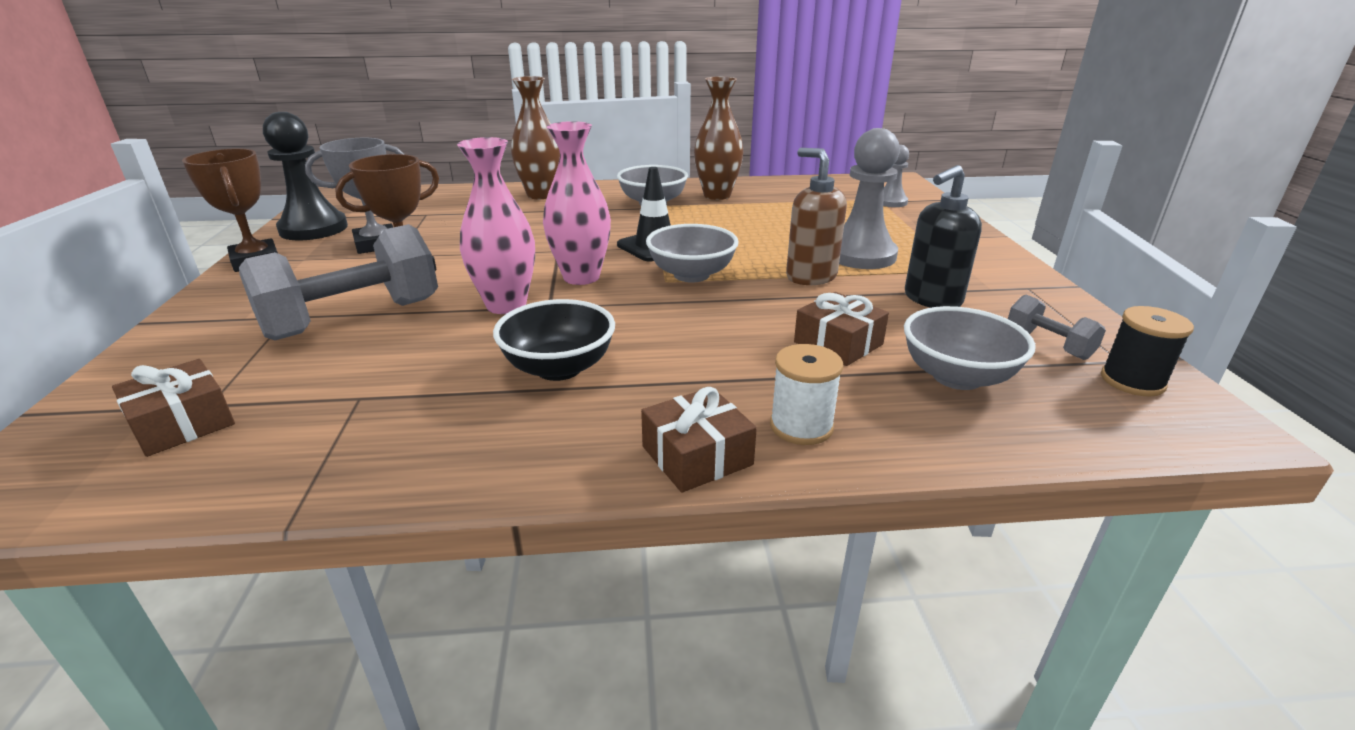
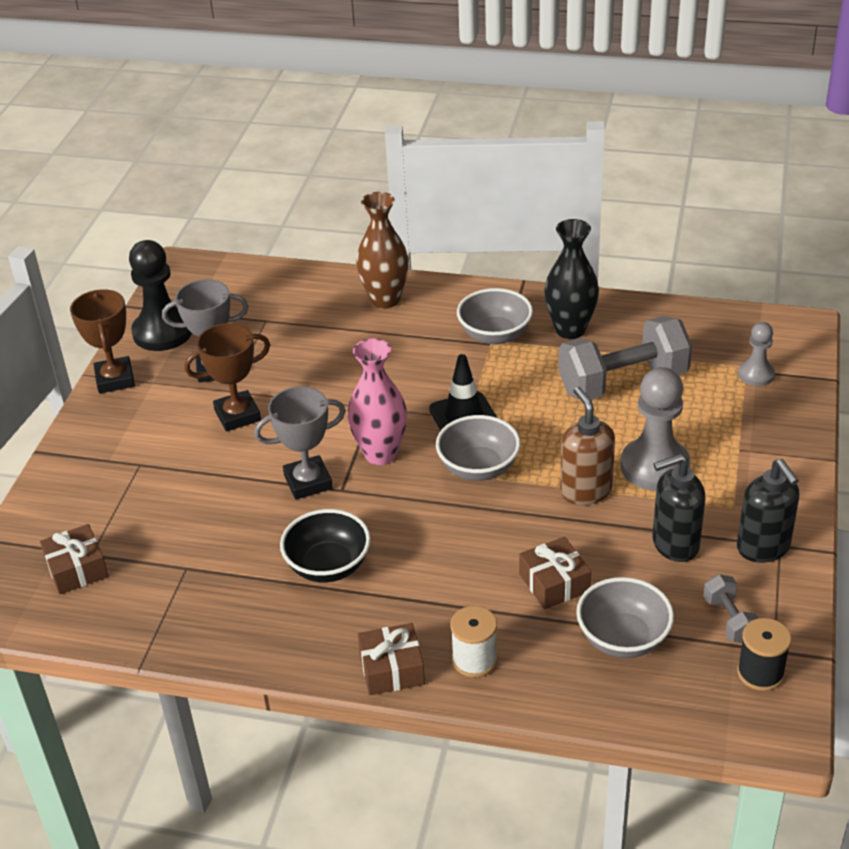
camera: 20 degrees right, 10 degrees up
grey dumbbell [239,224,438,340] -> grey dumbbell moved to [558,316,692,399]
pink vase [457,137,535,314] -> grey trophy [254,386,346,499]
brown vase [694,76,743,200] -> black vase [544,219,599,339]
none -> black soap dispenser [737,459,799,563]

